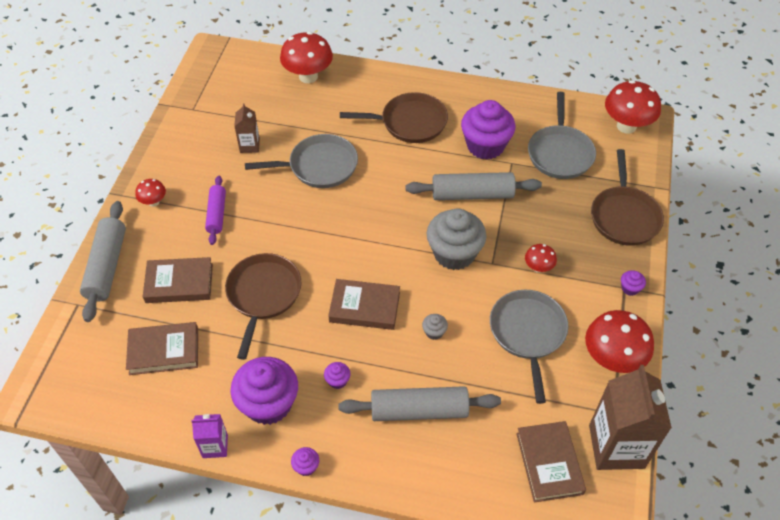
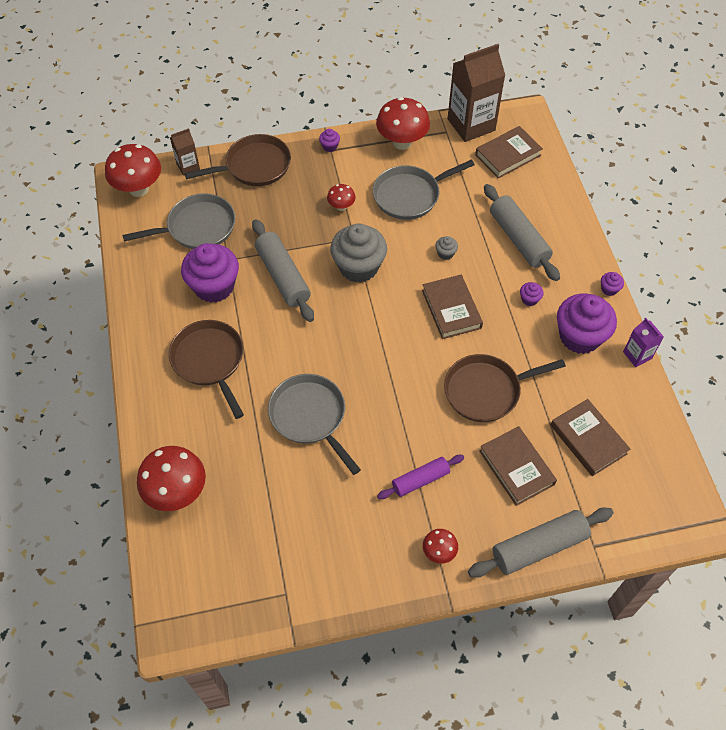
camera: 115 degrees left, 5 degrees up
brown carton [234,103,260,153] -> brown carton moved to [170,128,200,176]

